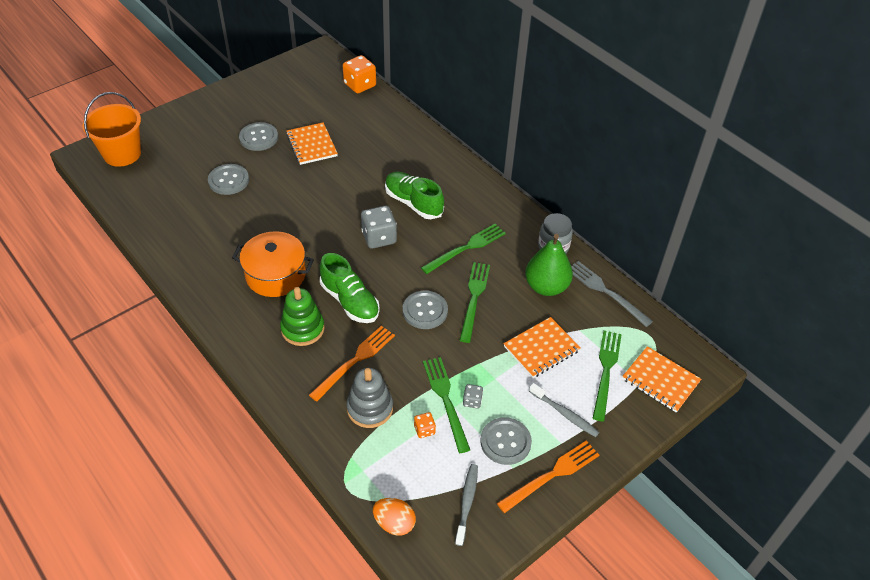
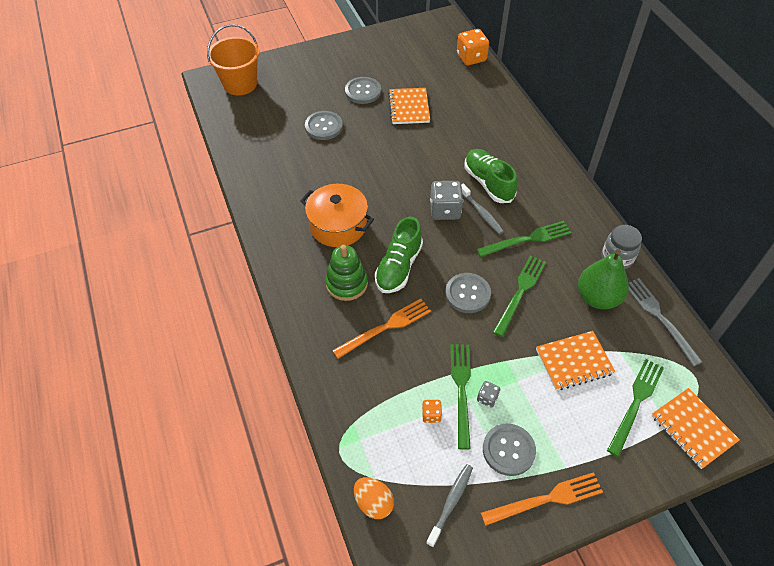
camera: 20 degrees right, 5 degrees up
green shoe [320,253,380,323] -> green shoe turned 45 degrees clockwise [375,216,423,293]
grey stacking toy [346,368,393,428] -> none
grey toothbrush [529,383,599,437] -> grey toothbrush moved to [461,183,504,235]

